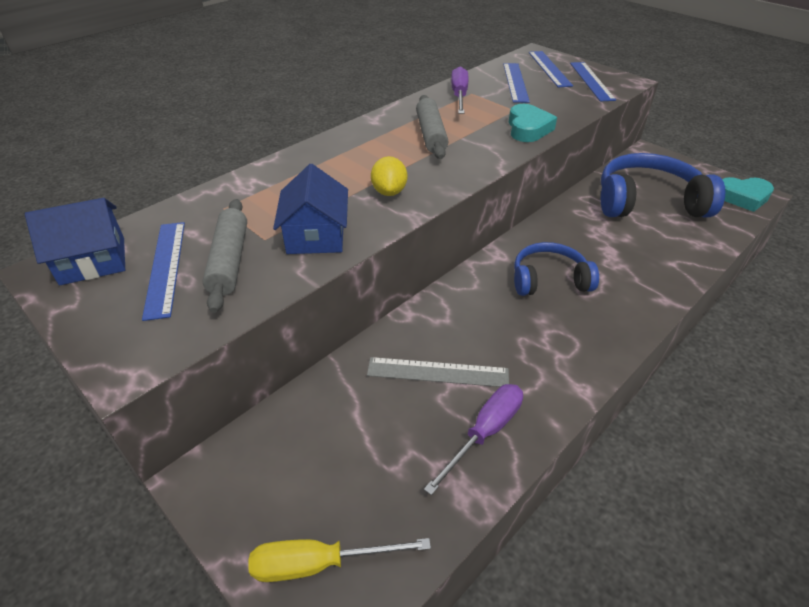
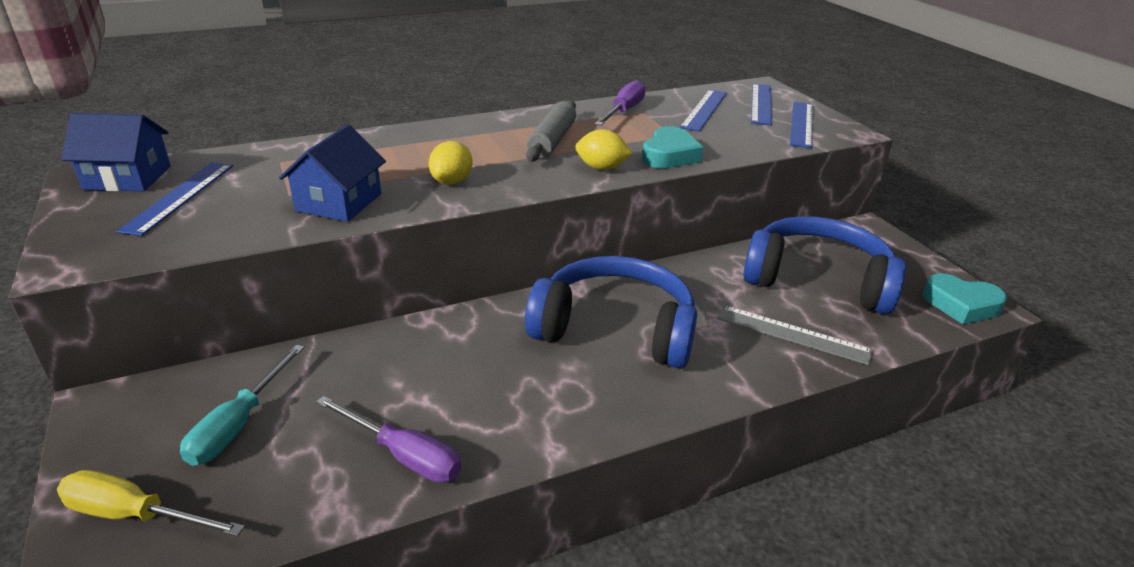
camera: 20 degrees right, 10 degrees down
grey rolling pin [202,199,247,313] -> none
grey ruler [367,357,509,387] -> grey ruler moved to [716,305,873,365]
purple screwdriver [424,384,523,495] -> purple screwdriver turned 60 degrees clockwise [316,396,461,483]
blue headphones [514,242,599,296] -> blue headphones [525,256,697,368], size x1.61
none -> turquoise screwdriver [180,345,305,466]
none -> yellow lemon [575,129,633,170]

